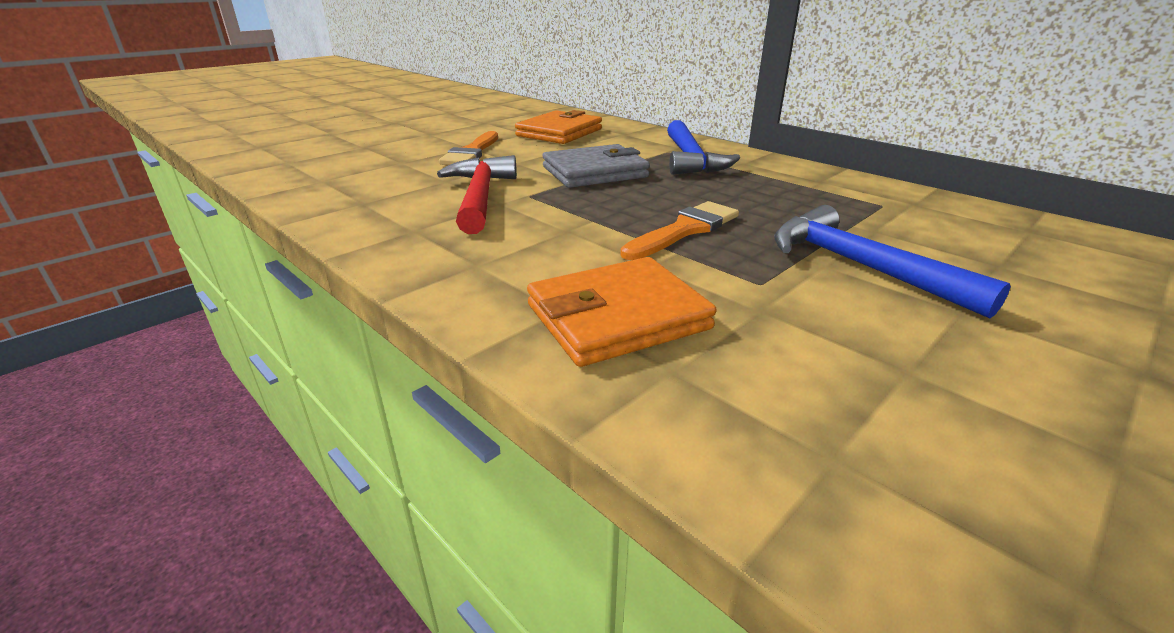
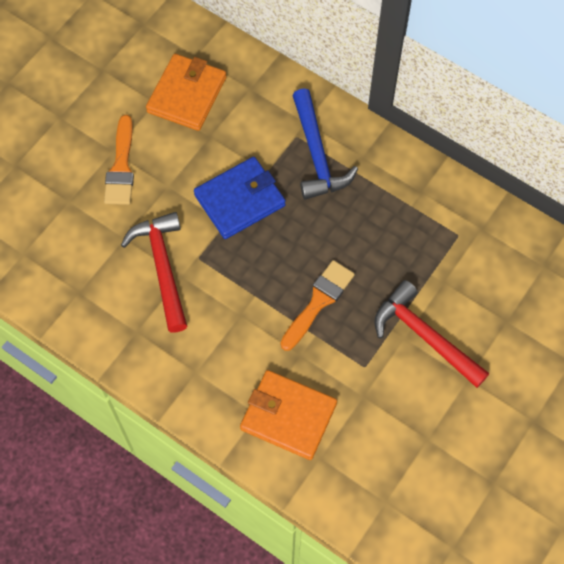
camera: 10 degrees left, 35 degrees up
orange wallet [527,257,717,367] -> orange wallet turned 60 degrees clockwise [240,370,337,460]
grey wallet [542,144,650,188] -> blue wallet [194,157,286,239]
blue hammer [774,205,1011,318] -> red hammer [375,280,489,388]

